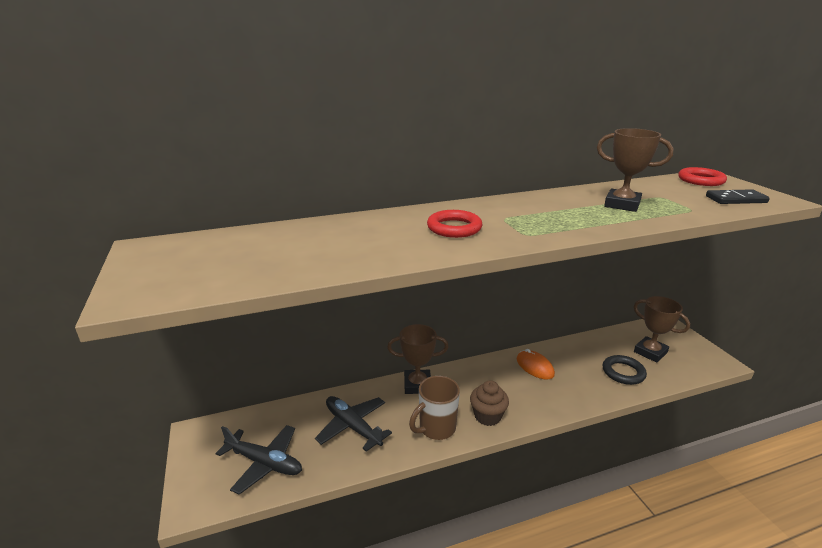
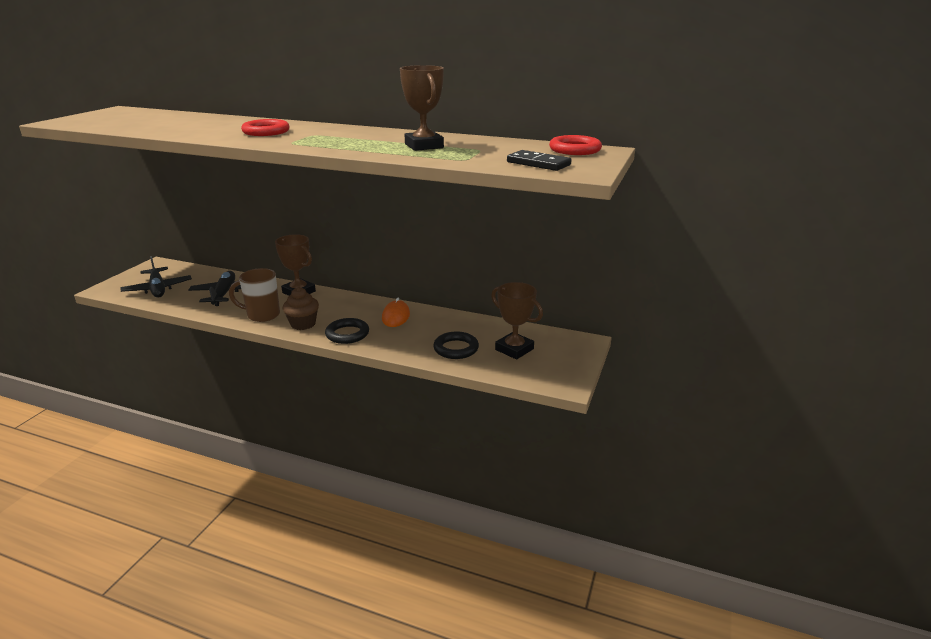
camera: 40 degrees right, 0 degrees up
brown trophy [634,296,690,363] -> brown trophy turned 45 degrees counterclockwise [491,282,543,359]
none -> black ring [325,318,369,344]

